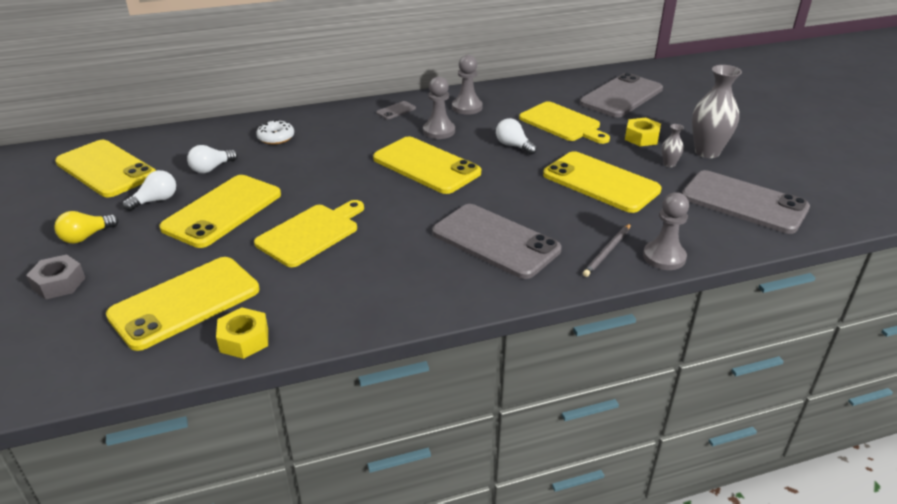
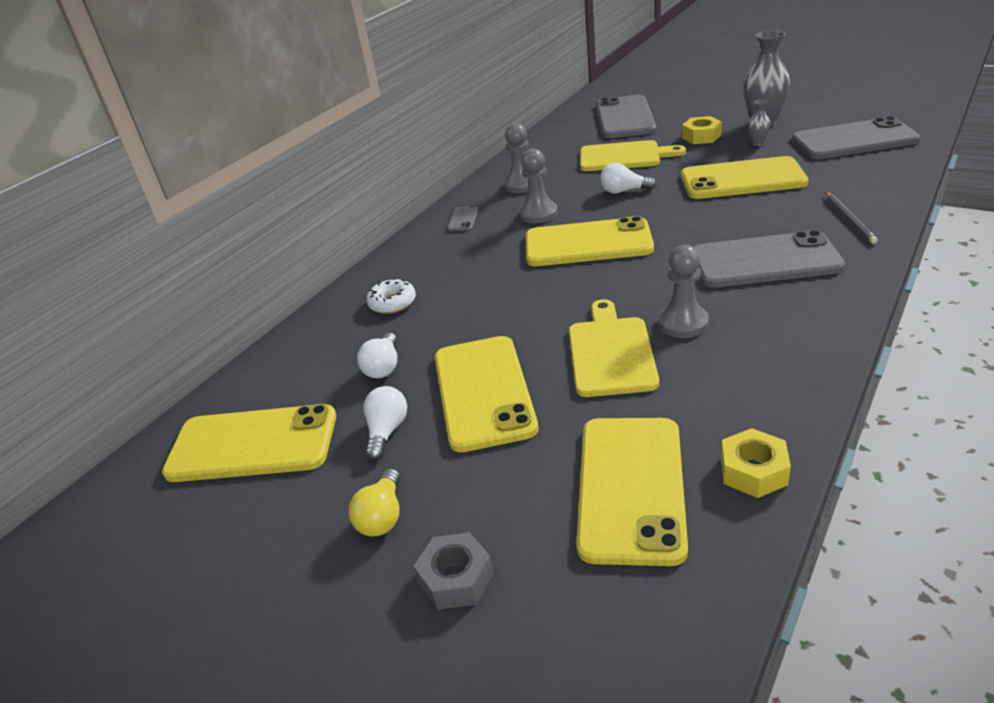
camera: 35 degrees left, 0 degrees up
grey pawn [643,192,689,270] -> grey pawn moved to [658,245,709,338]

